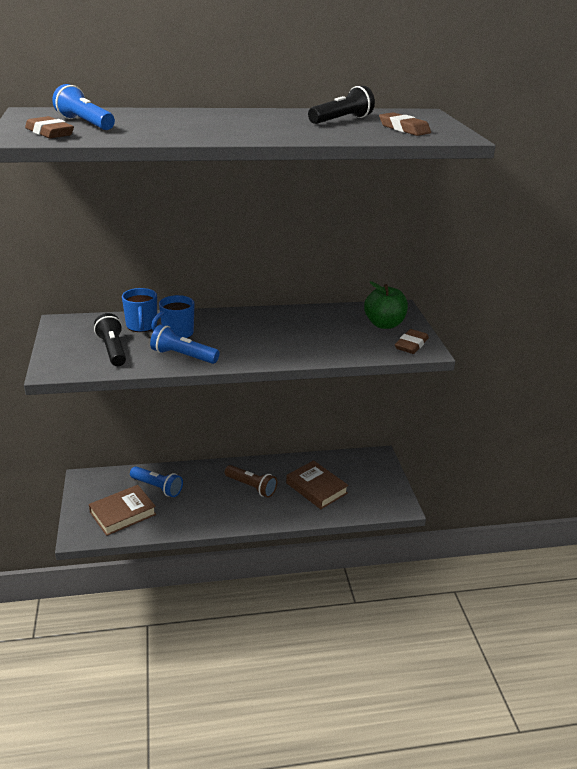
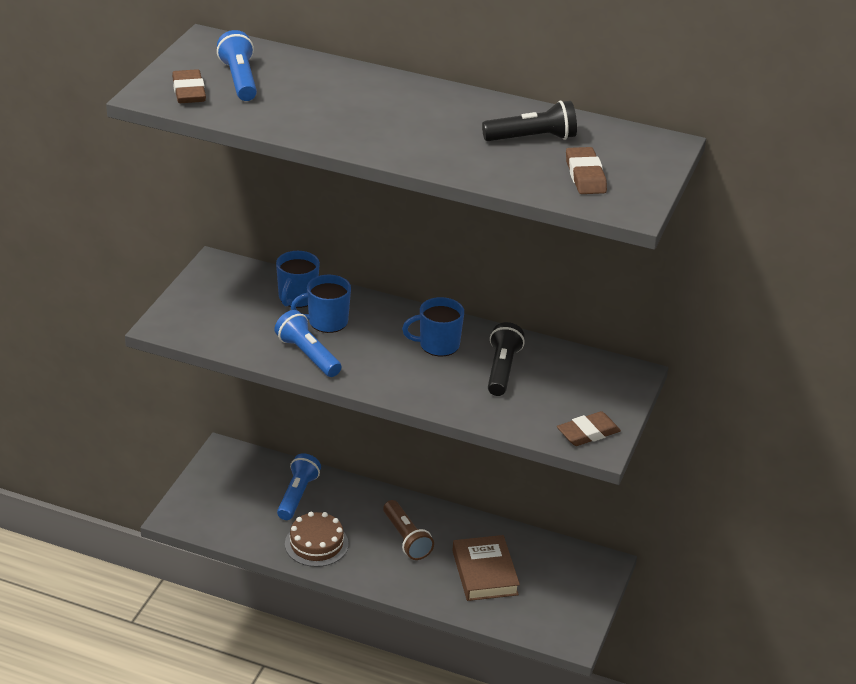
camera: 30 degrees right, 5 degrees up
brown book [89,485,156,536] -> none
black flashlight [94,313,126,366] -> black flashlight moved to [488,322,525,396]
blue flashlight [130,466,183,497] -> blue flashlight turned 135 degrees counterclockwise [277,453,321,520]
green apple [364,281,408,329] -> none
none -> brown cake [285,512,349,567]
none -> blue mug [402,297,464,357]

